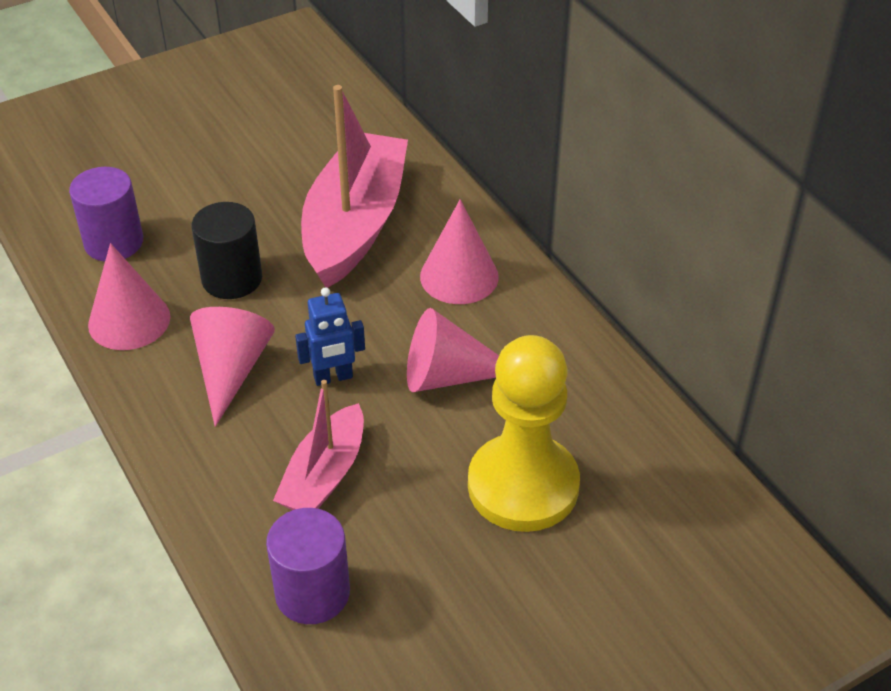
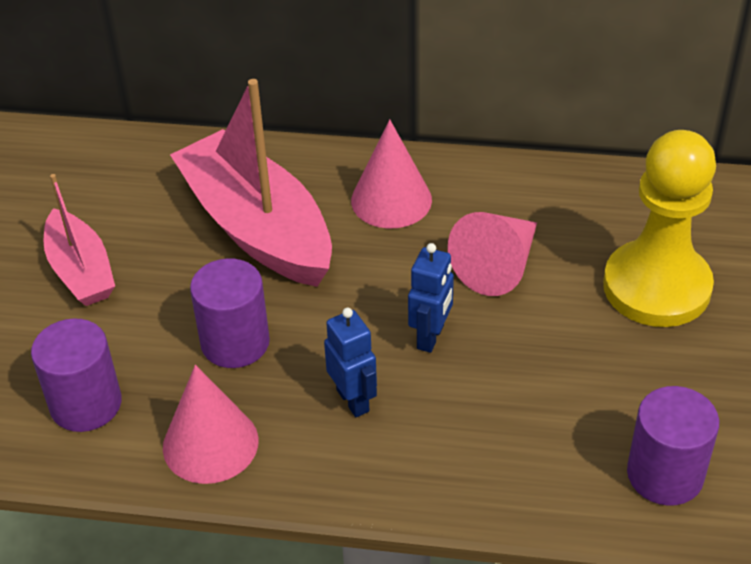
camera: 50 degrees left, 0 degrees up
pink cone [190,307,275,427] -> blue robot [324,308,377,417]
black cylinder [191,202,262,299] -> purple cylinder [190,258,270,368]
pink boat [273,380,364,510] -> pink boat moved to [44,174,115,306]

